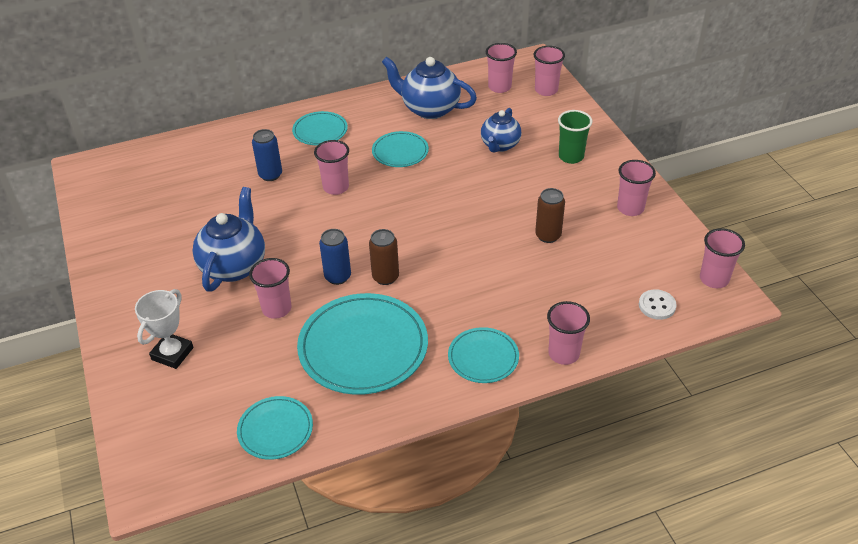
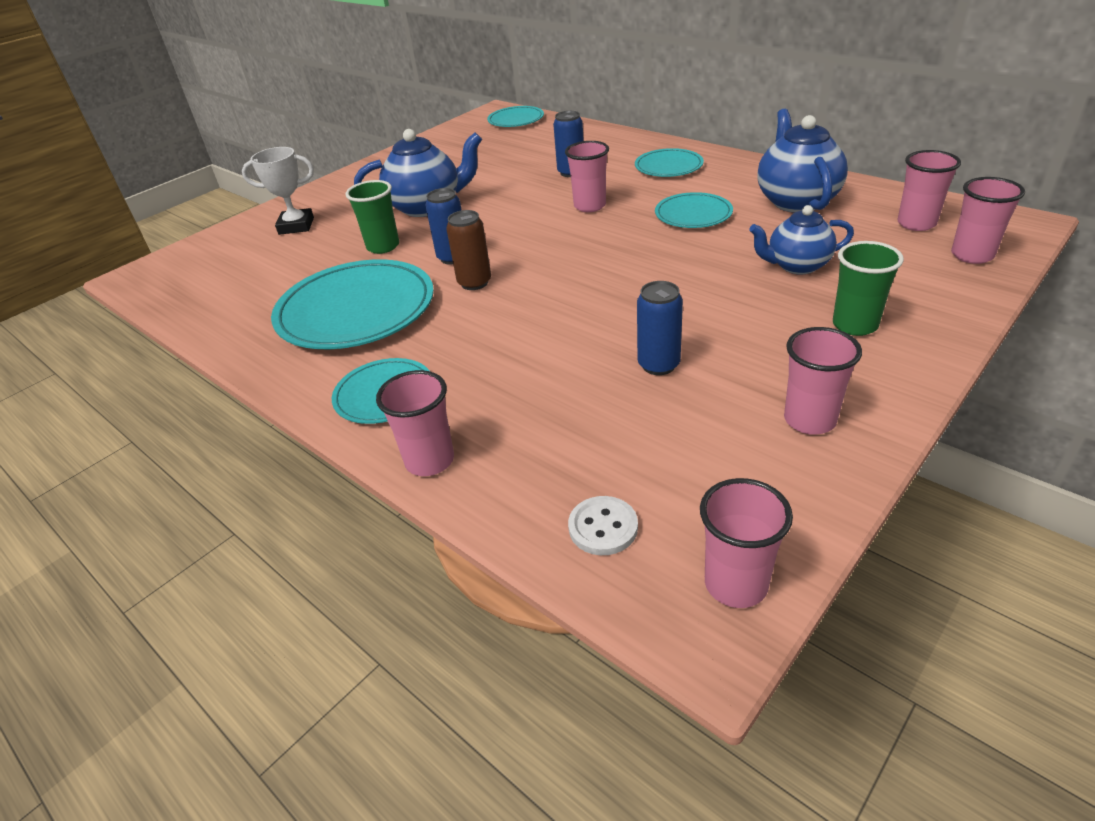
camera: 65 degrees right, 5 degrees down
turquoise plate [237,396,313,460] -> turquoise plate moved to [487,106,544,127]
pink cup [249,258,291,319] -> green cup [345,180,399,254]
brown can [535,188,565,243] -> blue can [637,281,683,375]

